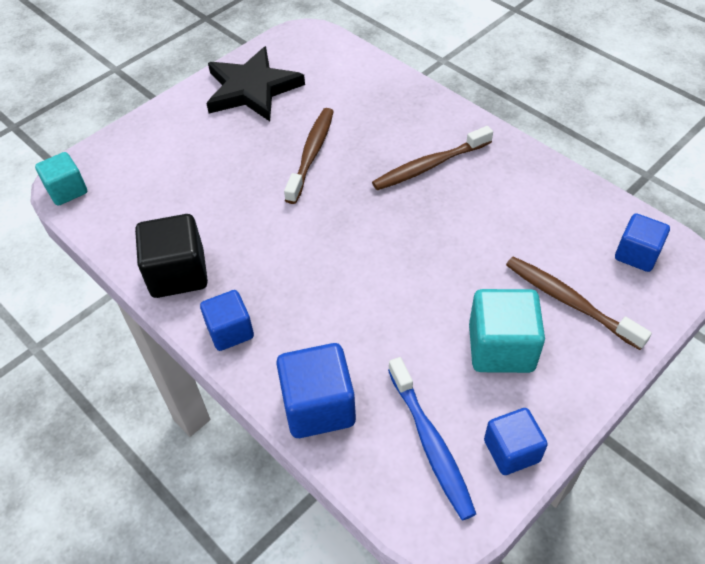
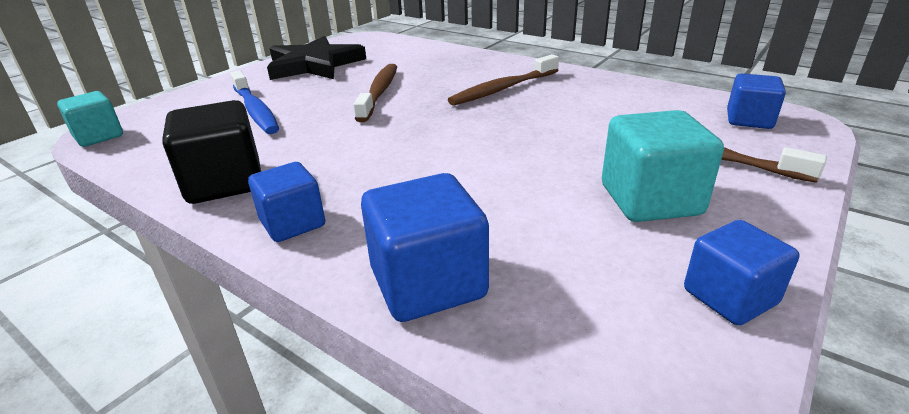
camera: 10 degrees left, 20 degrees down
blue toothbrush [388,357,476,520] -> blue toothbrush moved to [230,70,279,134]

